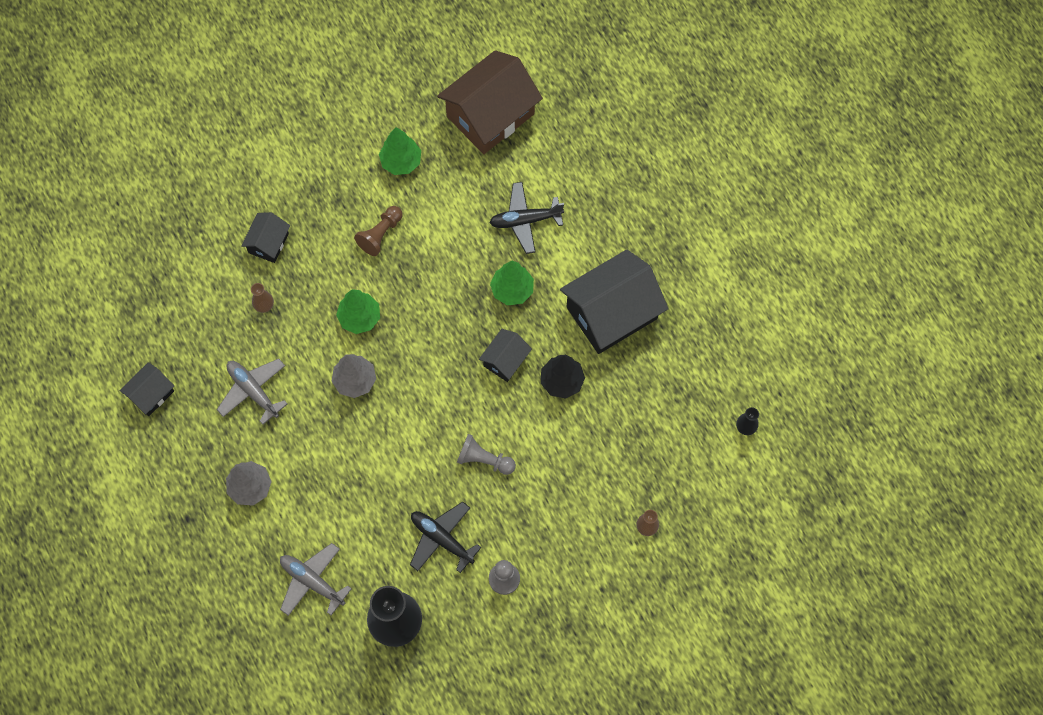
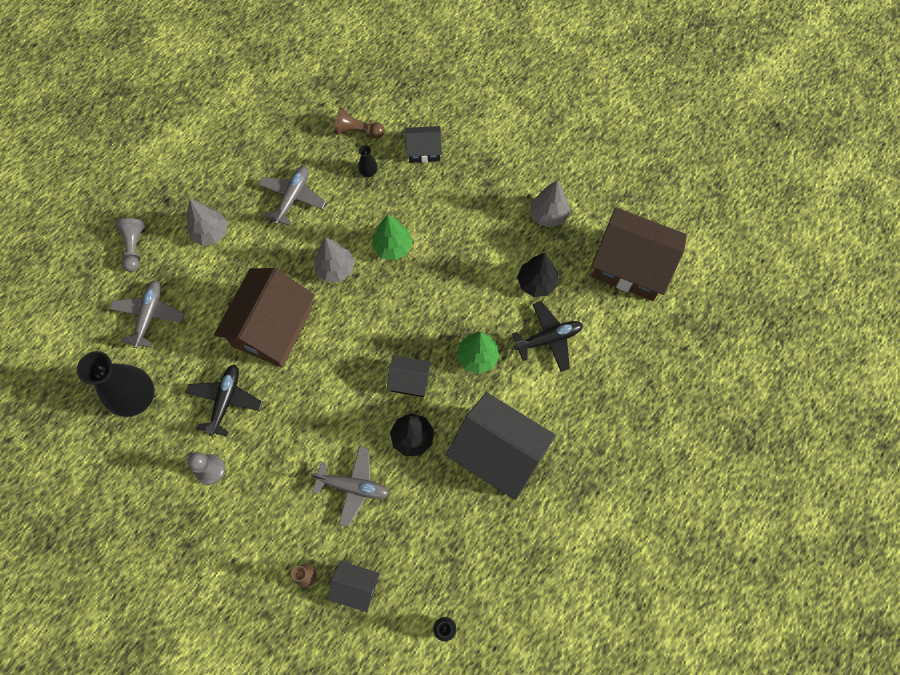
camera: 65 degrees right, 0 degrees up
black house [120,362,174,416] -> black house moved to [328,561,380,612]
brown vase [251,283,274,313] -> black vase [358,145,378,177]
brown pawn [354,206,402,256] -> brown pawn moved to [334,107,385,138]
green tree [379,127,421,175] -> grey tree [530,180,570,228]
grey pawn [457,434,516,475] -> grey pawn moved to [115,218,145,272]
black plane [489,182,564,254] -> black plane turned 105 degrees clockwise [512,301,583,372]
none -> brown house [214,268,314,368]
none -> grey plane [311,446,389,527]
none -> black tree [517,253,558,297]

